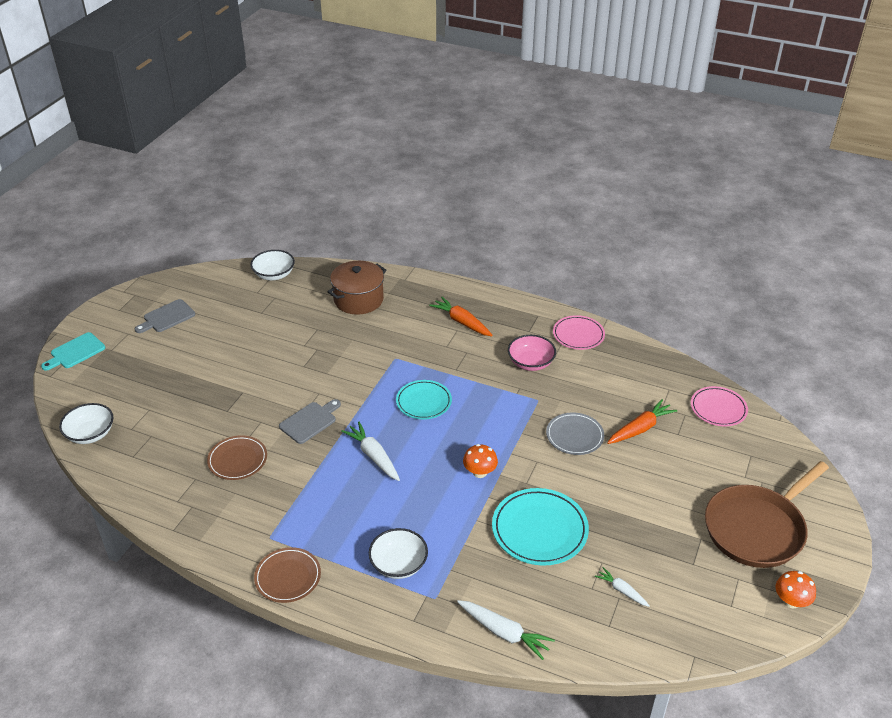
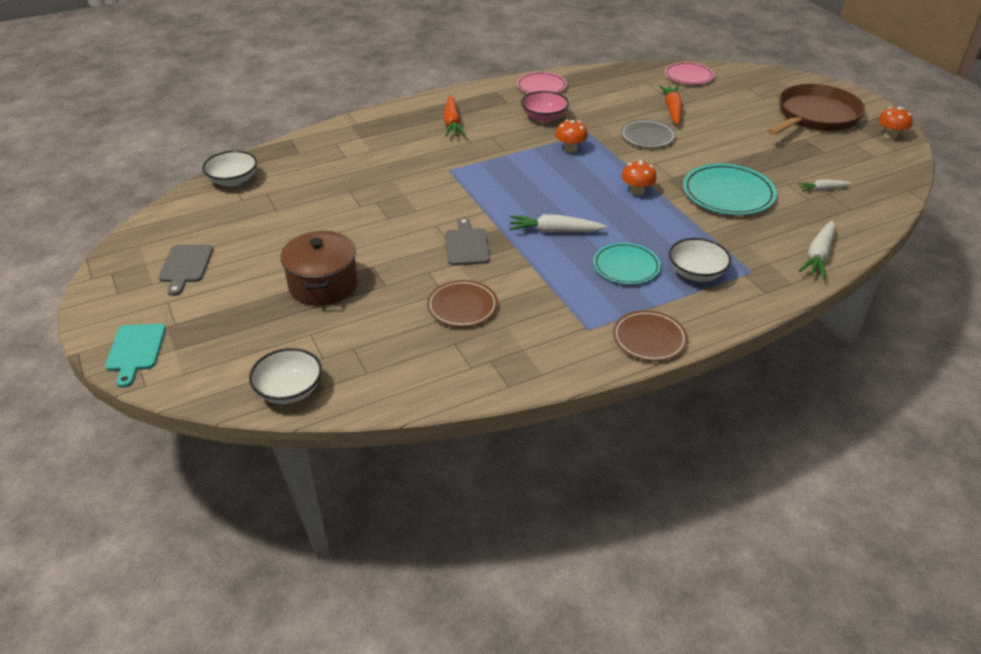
camera: 50 degrees left, 0 degrees up
brown pot [327,261,387,315] -> brown pot moved to [280,231,358,306]
turquoise plate [396,380,452,419] -> turquoise plate moved to [593,243,661,285]
orange carrot [429,297,493,336] -> orange carrot turned 90 degrees counterclockwise [443,96,466,137]
white carrot [457,600,555,660] -> white carrot turned 135 degrees clockwise [799,220,835,279]
brown pan [705,461,829,568] -> brown pan turned 135 degrees counterclockwise [768,84,865,135]
none -> orange mushroom [555,119,588,153]

